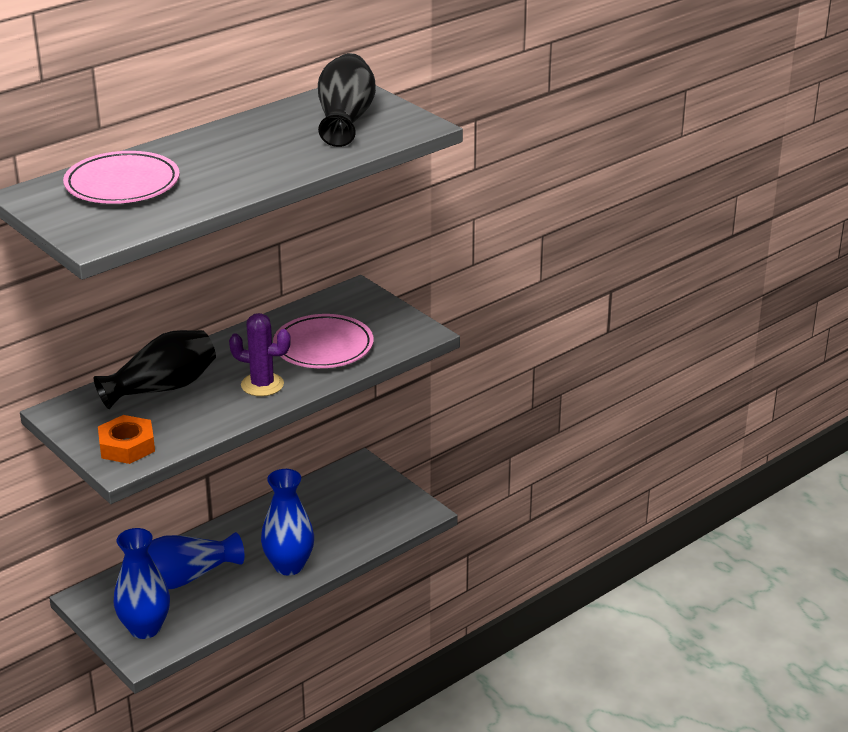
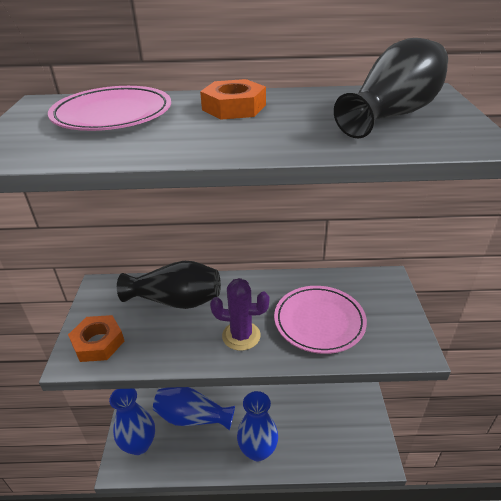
camera: 40 degrees right, 5 degrees up
purple cactus [229,313,291,396] -> purple cactus turned 45 degrees counterclockwise [210,278,269,351]
none -> orange nut [200,79,266,120]

